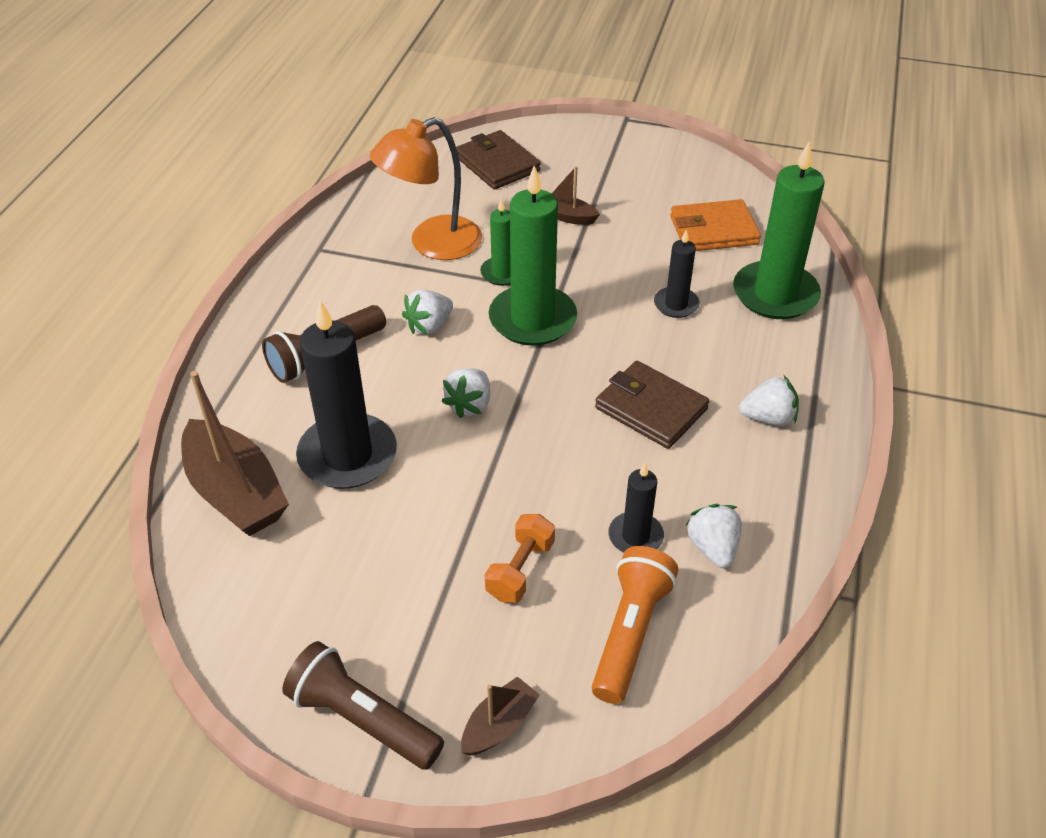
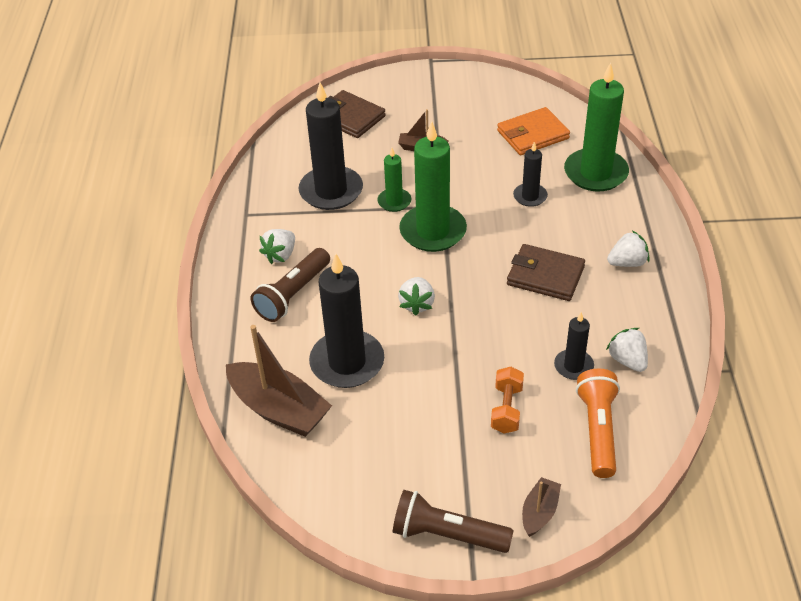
camera: 15 degrees left, 0 degrees up
orange lamp [370,117,482,260] -> black candle [299,83,363,210]
white strawberry [402,290,453,335] -> white strawberry moved to [259,229,295,264]

